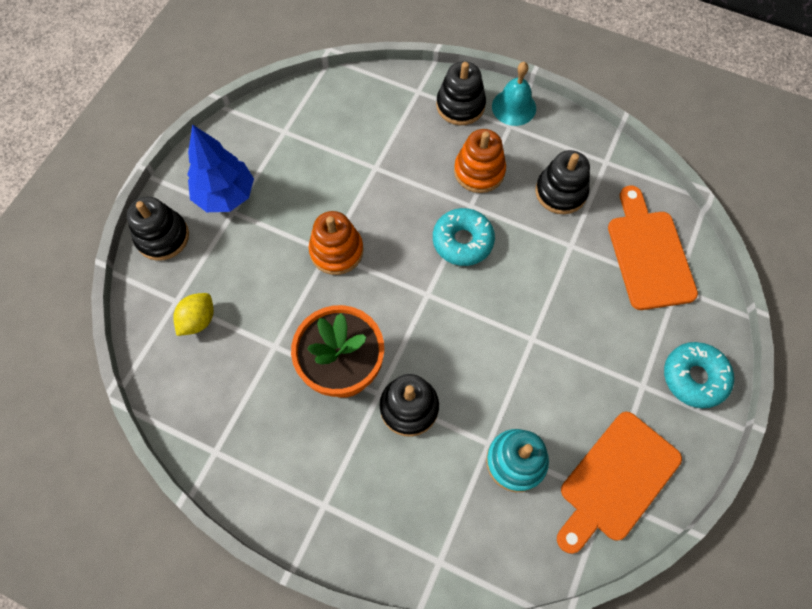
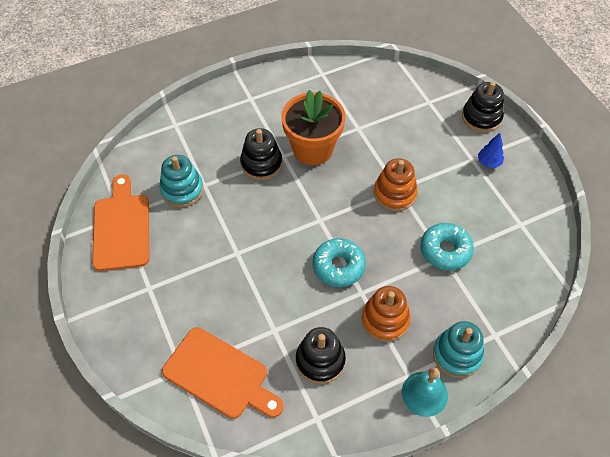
camera: 130 degrees right, 10 degrees down
yellow lemon [173,293,213,336] -> none
blue tree [187,124,254,212] -> blue tree [478,133,504,168], size x0.50
black stacking toy [436,61,486,125] -> turquoise stacking toy [433,321,484,378]
turquoise donut [664,342,734,408] -> turquoise donut moved to [421,223,474,270]

